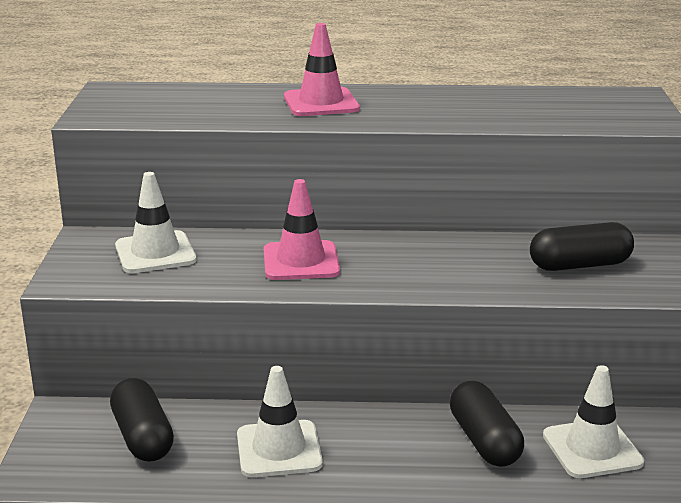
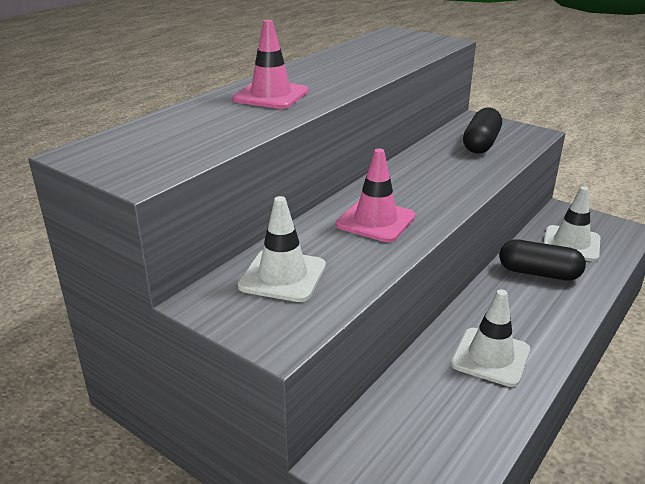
camera: 55 degrees left, 5 degrees up
black capsule [110,378,174,462] -> none

